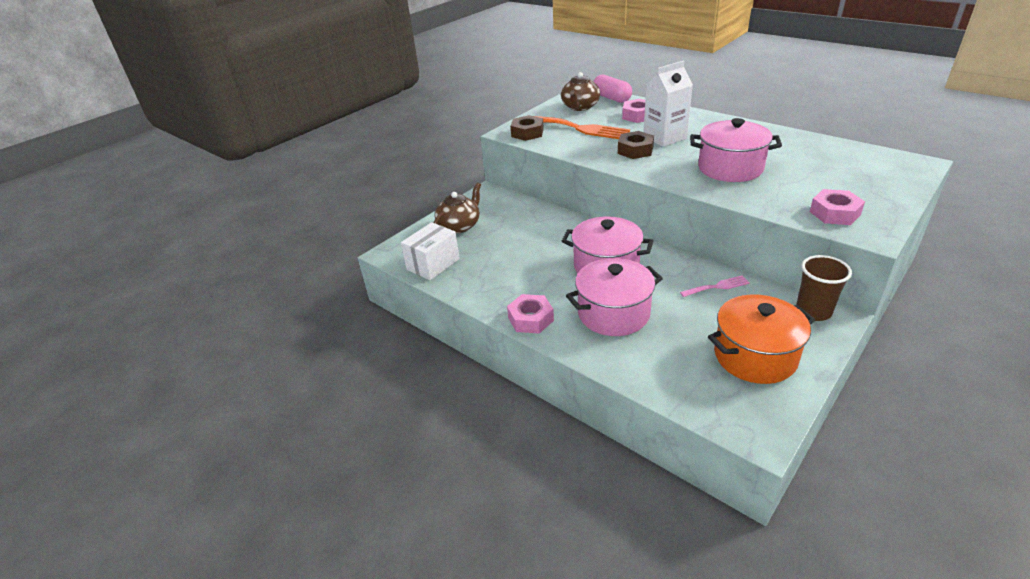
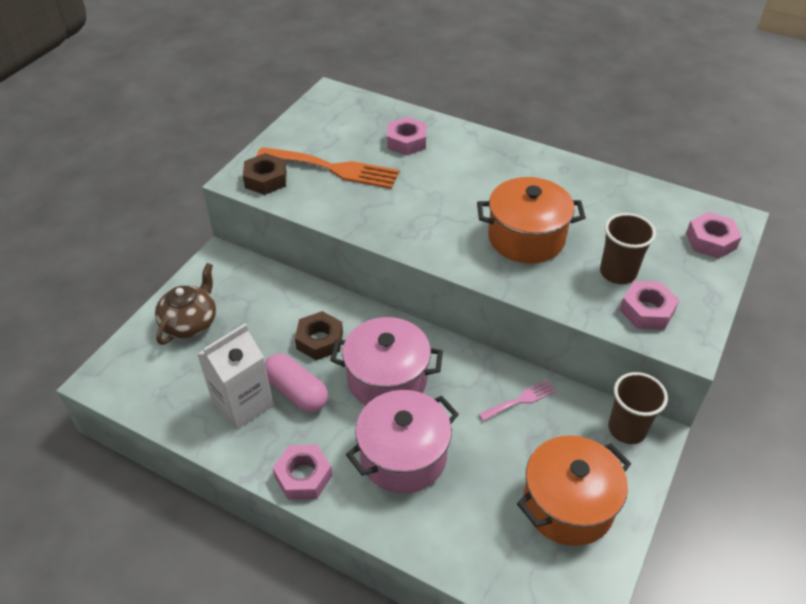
camera: 15 degrees left, 10 degrees up
white box [401,222,460,280] -> none
brown teapot [561,72,600,111] -> none
pink capsule [593,75,632,103] -> pink capsule moved to [265,354,328,412]
brown nut [618,131,654,159] -> brown nut moved to [295,311,343,360]
white carton [643,61,693,147] -> white carton moved to [197,324,273,429]
pink pot [690,118,782,182] -> orange pot [477,177,586,263]
none -> brown cup [600,213,656,284]
none -> pink nut [686,212,742,259]

